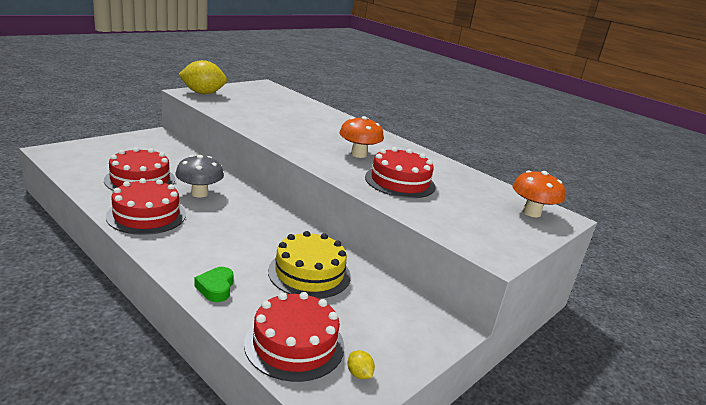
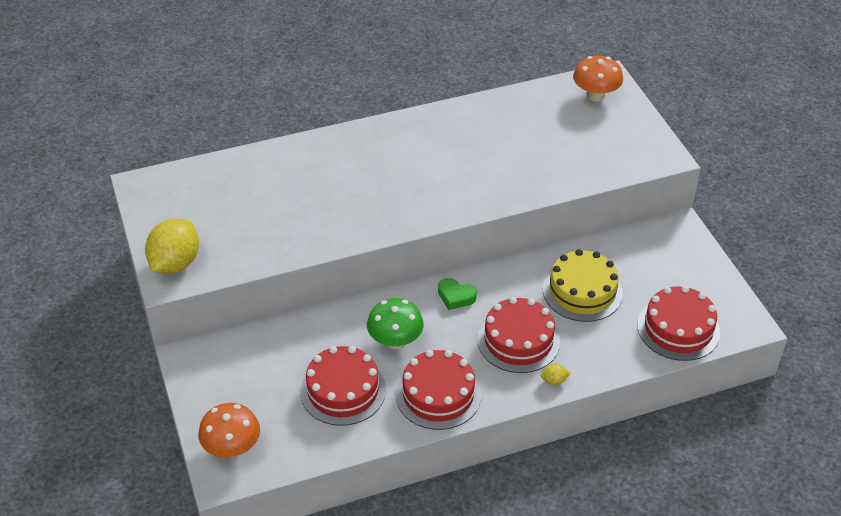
camera: 60 degrees left, 20 degrees up
grey mushroom [175,155,224,198] -> green mushroom [367,298,424,349]
green heart [195,267,233,302] -> green heart moved to [438,278,477,310]
orange mushroom [339,116,384,158] -> orange mushroom moved to [198,403,260,458]
yellow lemon [347,350,375,379] -> yellow lemon moved to [541,364,570,385]
red cake [365,147,436,198] -> red cake moved to [477,297,560,373]

